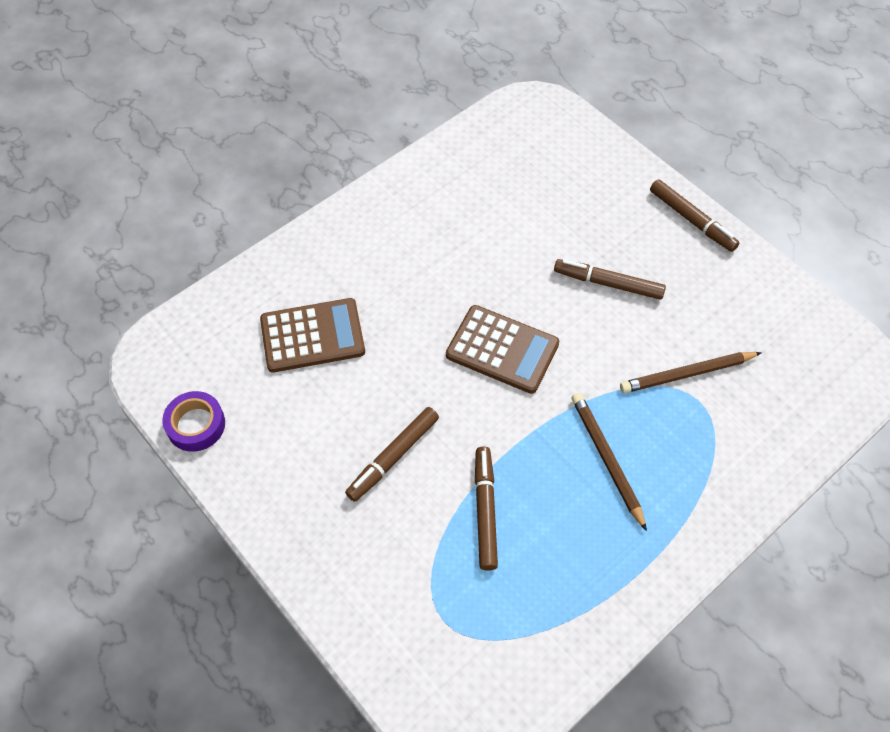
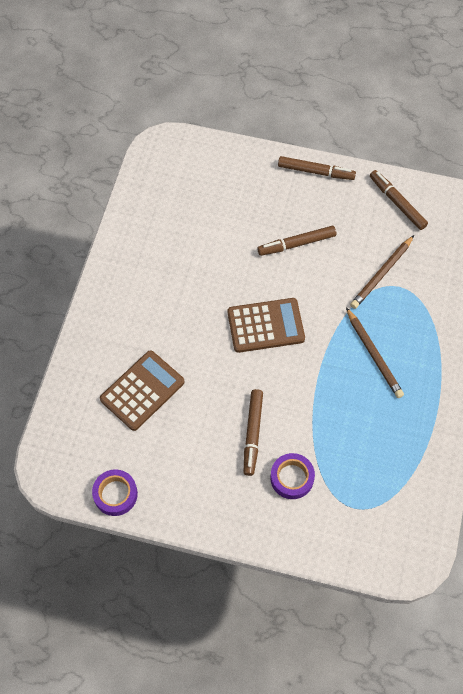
camera: 35 degrees left, 5 degrees up
brown marker [475,447,498,571] -> brown marker moved to [370,170,428,230]
brown pencil [571,393,647,531] -> brown pencil turned 150 degrees counterclockwise [346,307,404,398]
none -> purple tape [270,453,315,499]

